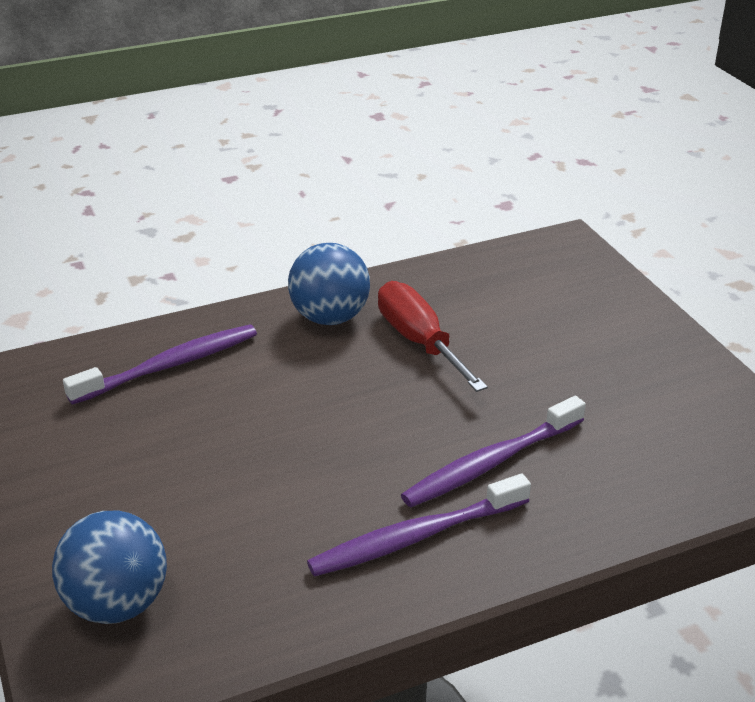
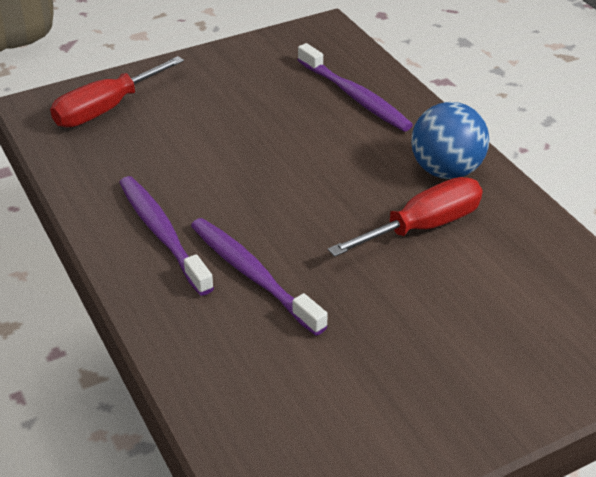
camera: 85 degrees right, 5 degrees up
blue ball [52,511,167,624] -> red screwdriver [50,56,184,128]

